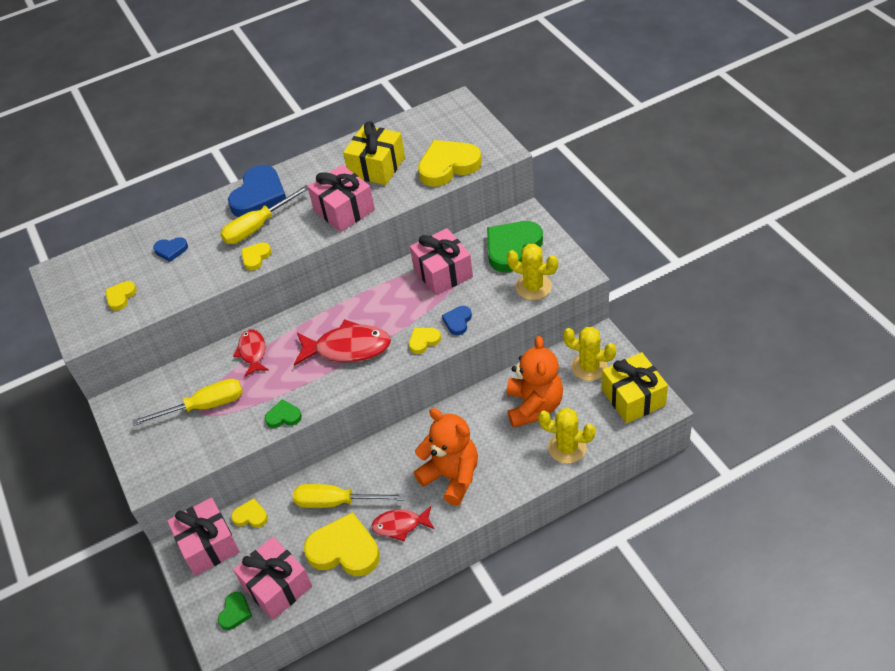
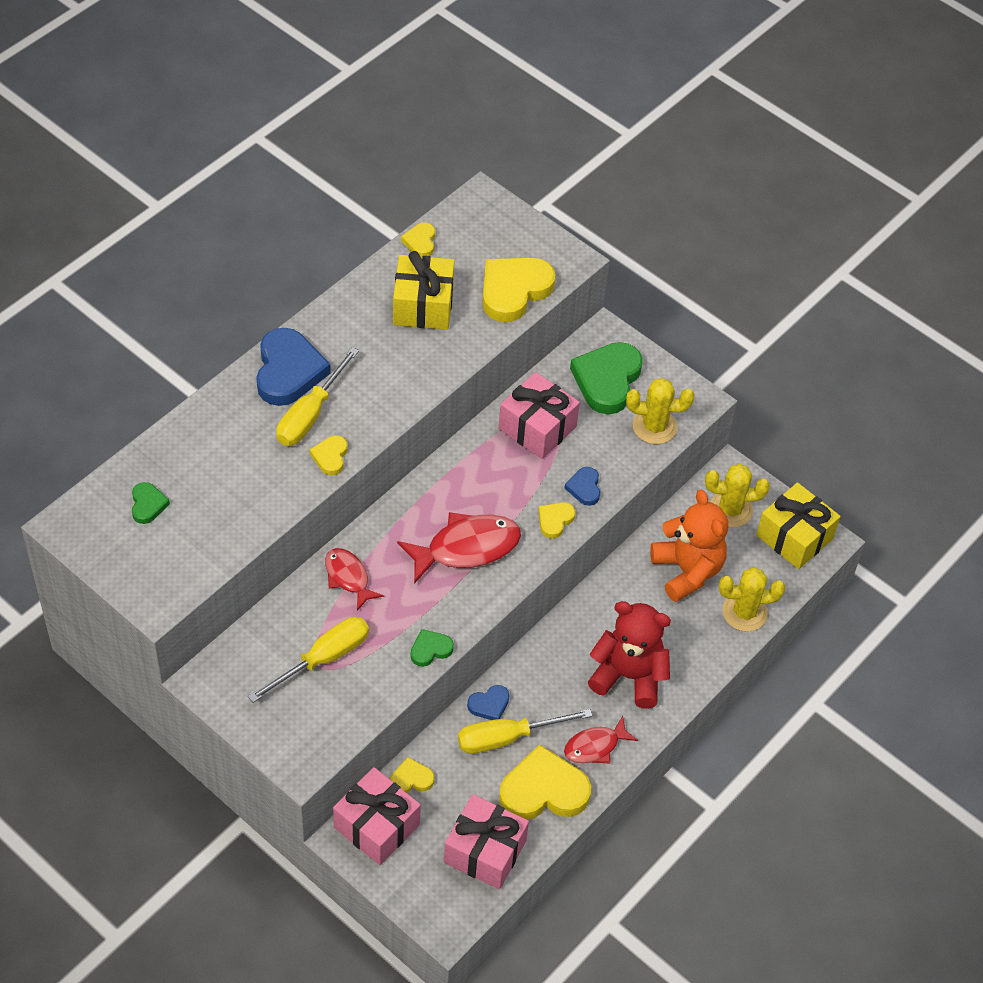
camera: 30 degrees left, 5 degrees up
yellow heart [105,281,137,311] -> yellow heart moved to [401,223,435,257]
blue heart [153,237,188,262] -> blue heart moved to [467,685,509,720]
green heart [218,592,252,630] -> green heart moved to [132,482,170,524]
pink gift [307,165,375,232] -> none
orange teddy bear [414,408,478,506] -> red teddy bear [588,601,671,709]

